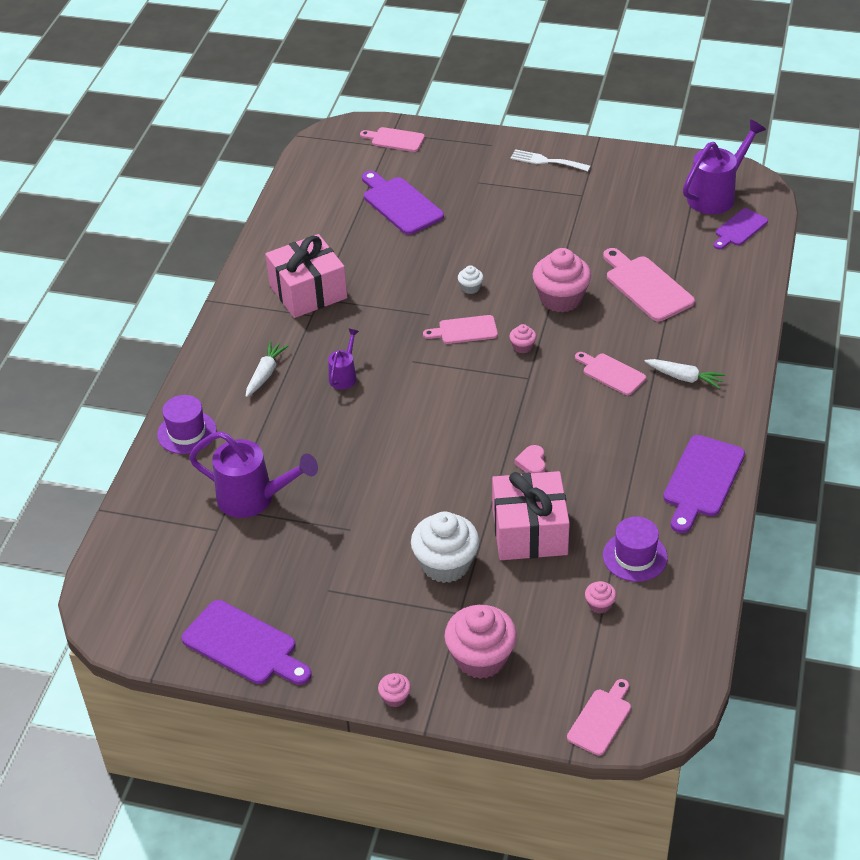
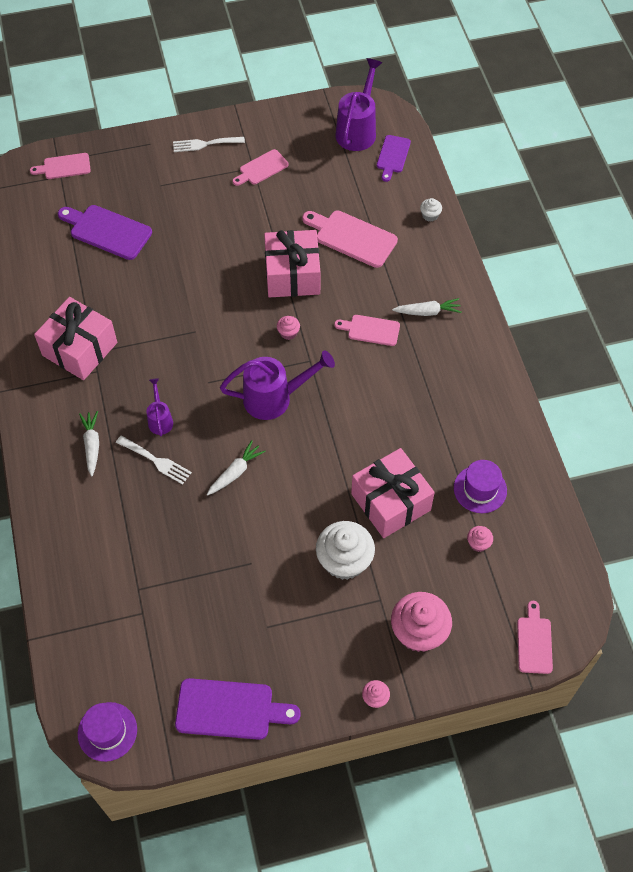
camera: 30 degrees left, 15 degrees up
purple hat [157,395,217,454] -> purple hat moved to [78,702,137,762]
purple watering can [189,431,318,518] -> purple watering can moved to [220,350,335,420]
pink cutting board [423,315,498,344] -> pink cutting board moved to [233,149,289,186]
white cupcake [458,265,484,294] -> white cupcake moved to [420,198,442,222]
pink heart [515,445,546,473] -> none
pink cupcake [533,248,591,312] -> pink gift [264,230,320,297]
purple cutting board [663,435,745,533] -> none
none -> white fork [116,435,192,485]
none -> white carrot [207,440,266,495]

